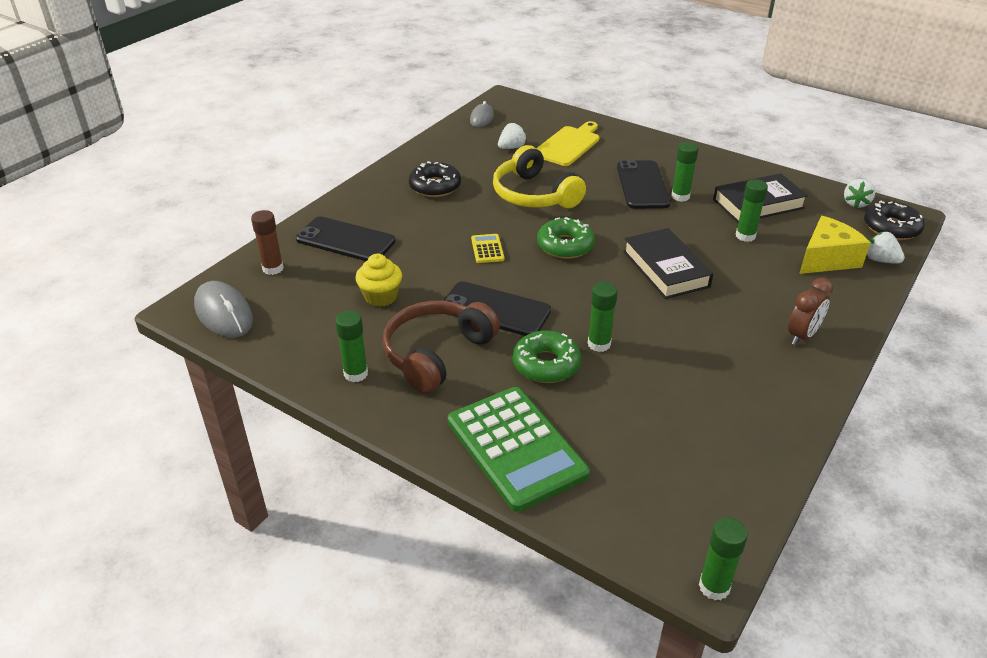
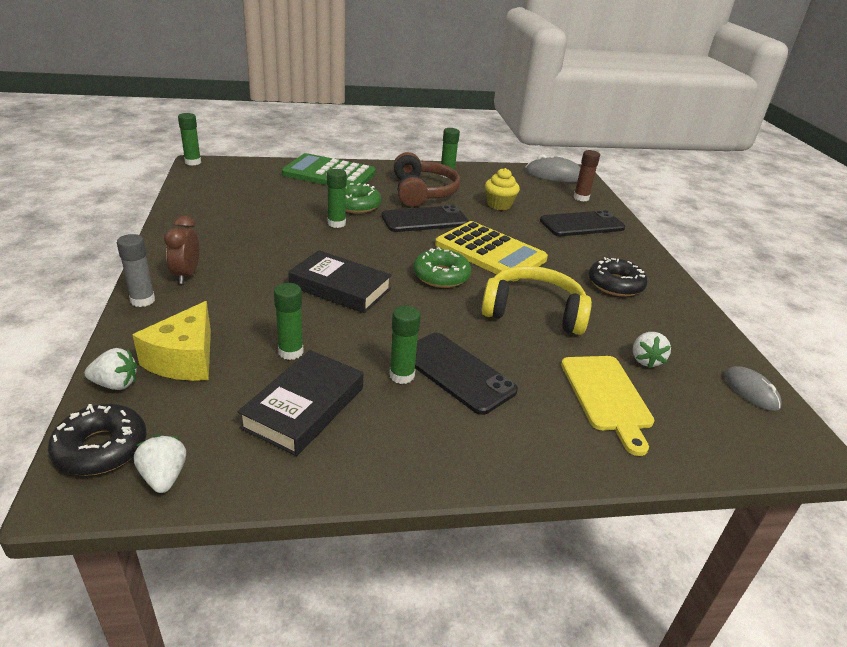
camera: 135 degrees right, 5 degrees down
yellow calculator [471,234,504,263] -> yellow calculator [435,221,548,281], size x2.39
none -> grey glue stick [117,234,155,307]

